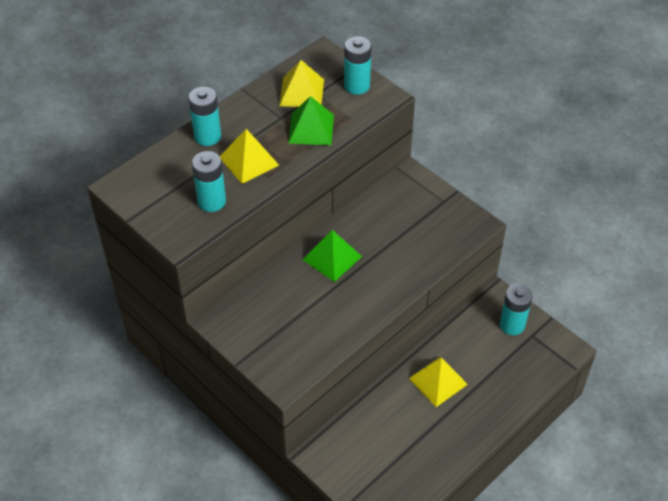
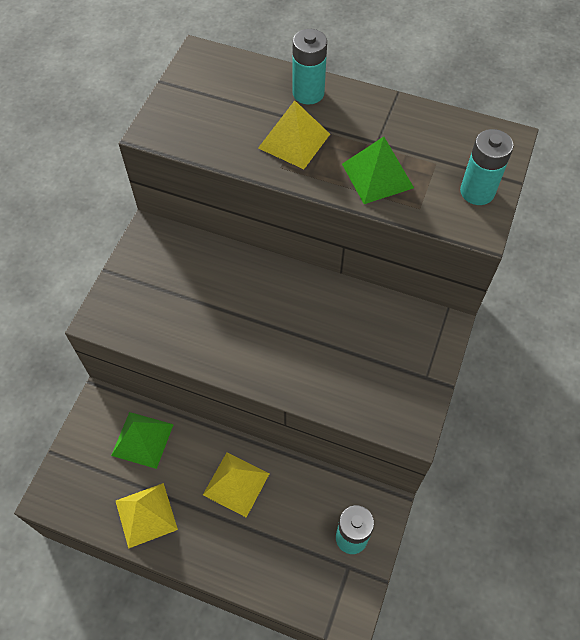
camera: 65 degrees right, 10 degrees up
turquoise battery [192,151,226,212] -> none
yellow pyramid [279,60,324,107] -> yellow pyramid moved to [116,483,178,549]
green pyramid [303,230,362,282] -> green pyramid moved to [111,412,174,469]

